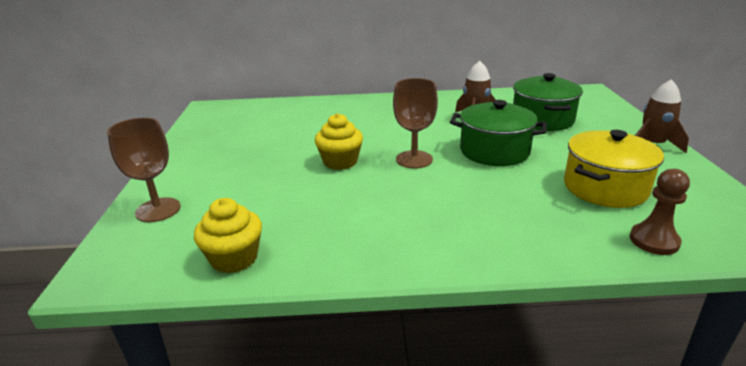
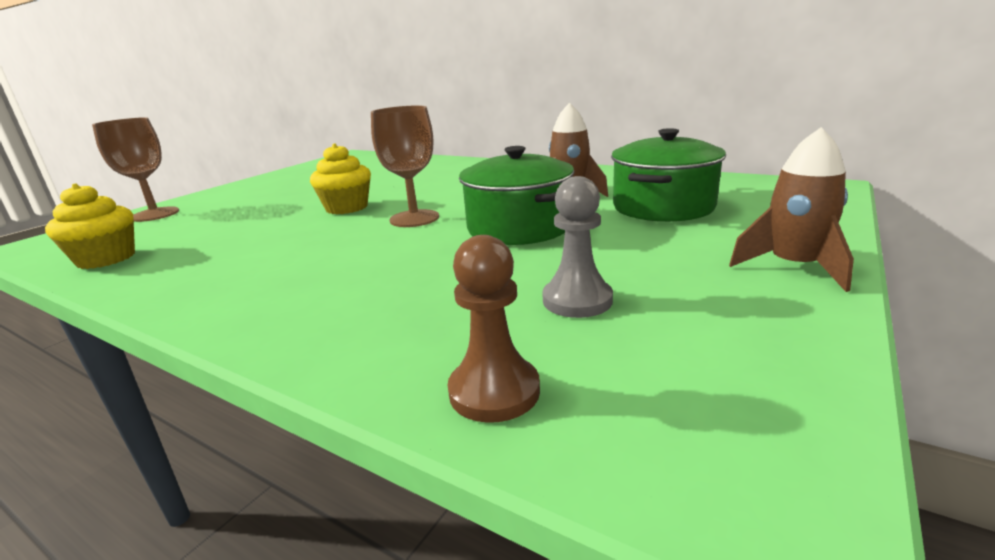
camera: 35 degrees right, 5 degrees down
yellow pot [564,130,664,208] -> grey pawn [542,176,613,318]

